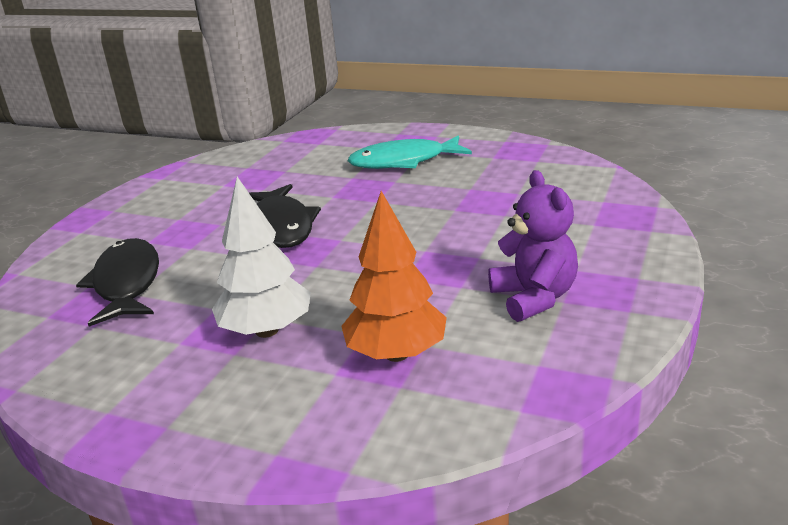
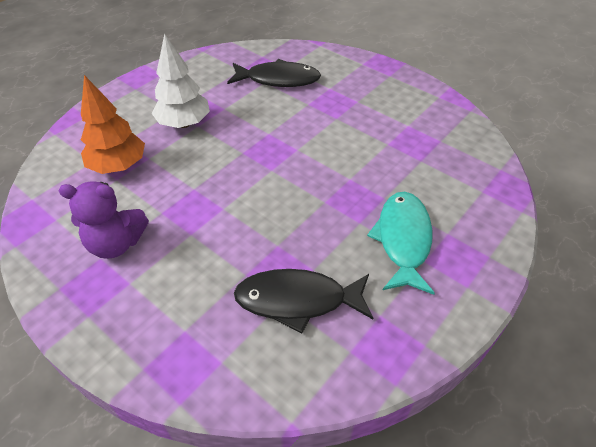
camera: 105 degrees right, 20 degrees up
black fish [249,184,321,248] -> black fish moved to [234,269,373,333]

